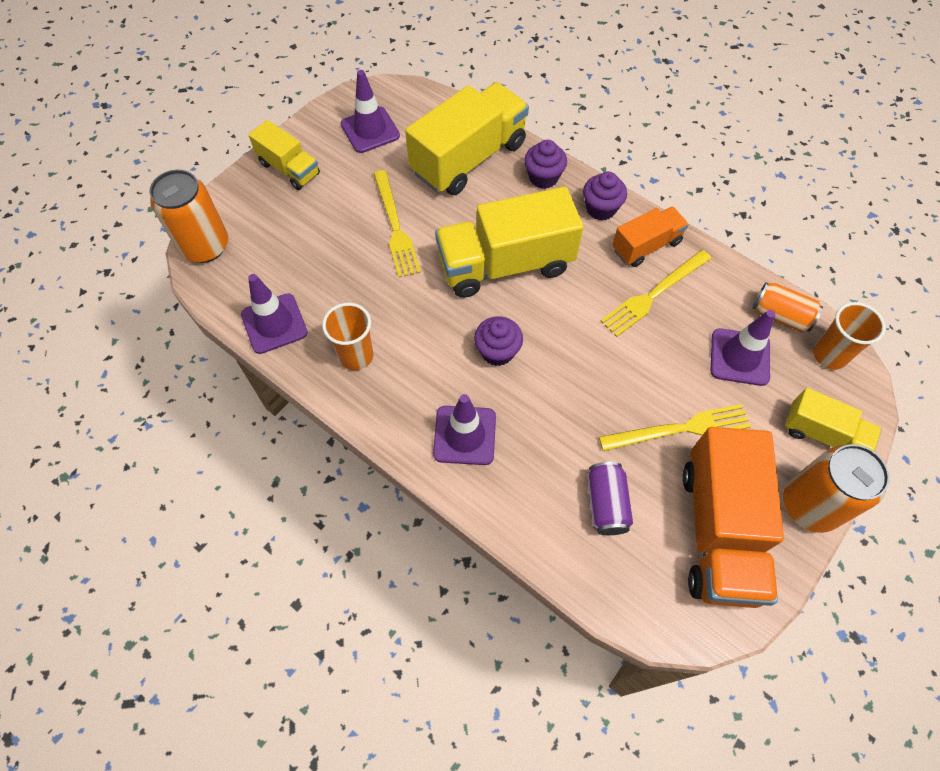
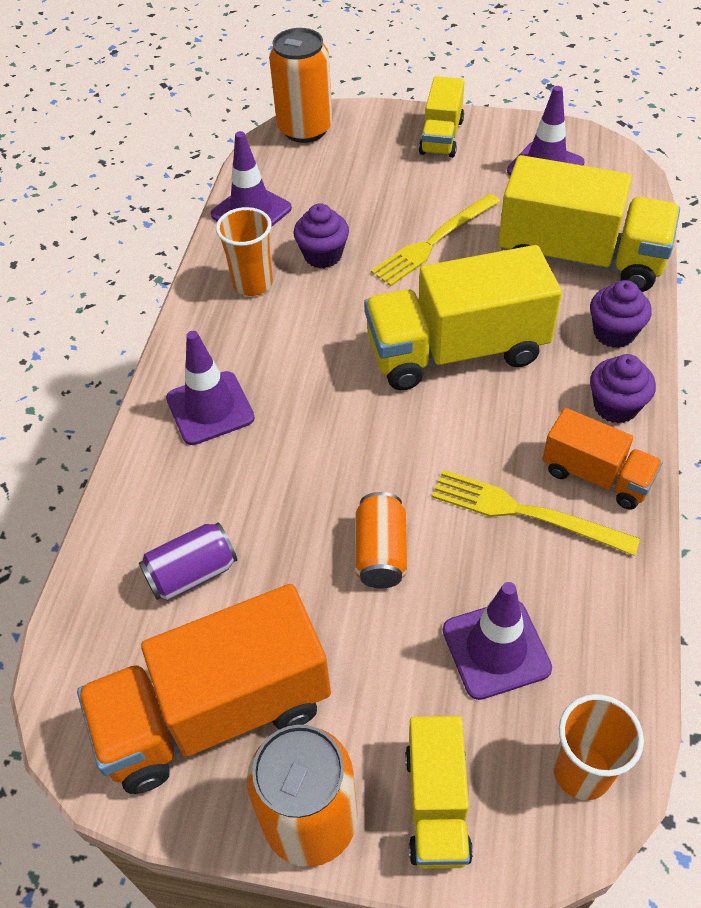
camera: 65 degrees right, 10 degrees down
yellow truck [435,187,583,298] -> yellow truck turned 60 degrees counterclockwise [364,245,562,390]
purple cupcake [474,316,523,366] -> purple cupcake moved to [294,203,349,268]
yellow fork [599,404,751,451] -> none
orange can [752,282,823,333] -> orange can moved to [355,492,407,588]

